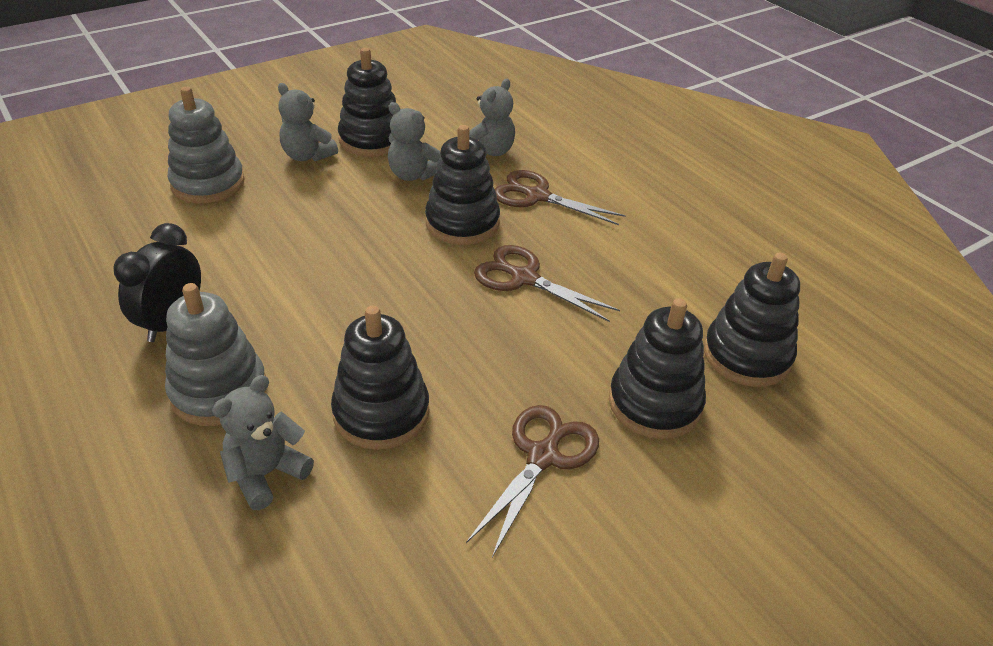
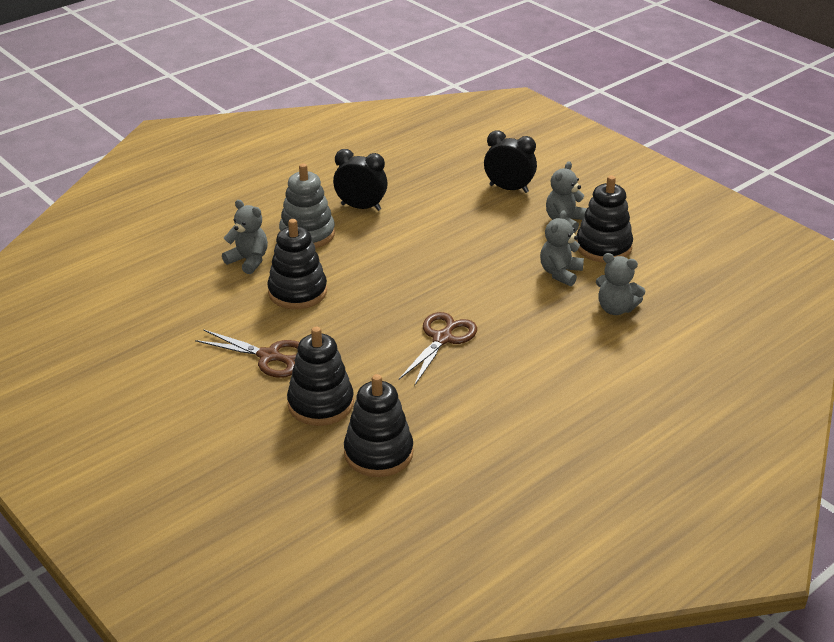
camera: 85 degrees right, 5 degrees down
grey stacking toy [168,86,245,203] -> black clock [484,131,537,193]
black stacking toy [425,125,500,245] -> none
brown scissors [495,170,626,225] -> none

